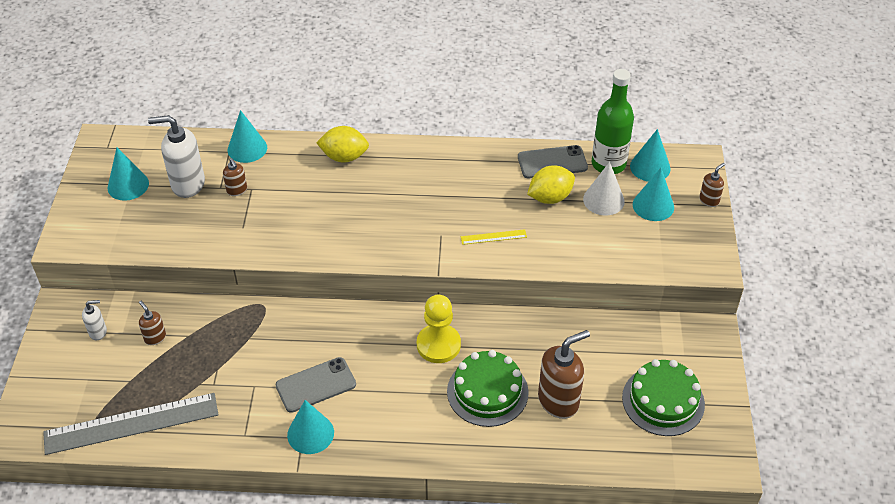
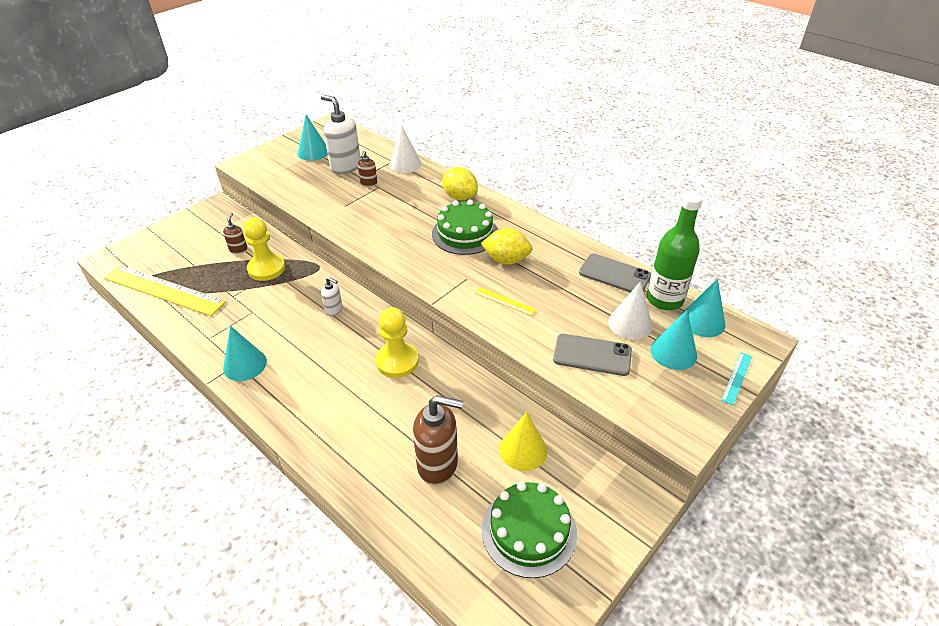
camera: 40 degrees right, 5 degrees down
grey ruler [43,393,218,455] -> yellow ruler [104,265,226,316]
white soap dispenser [82,300,107,340] -> white soap dispenser moved to [321,277,343,316]
turquoise cone [228,110,267,163] -> white cone [389,126,421,173]
grey phone [275,357,356,413] -> grey phone moved to [553,334,632,376]
green cake [447,350,529,427] -> green cake moved to [432,200,498,255]
yellow lemon [527,166,575,204] -> yellow lemon moved to [481,228,533,265]
brown soap dispenser [699,163,725,207] -> turquoise ruler [721,352,752,405]
none -> yellow pawn [243,217,285,281]
none -> yellow cone [499,412,547,471]

